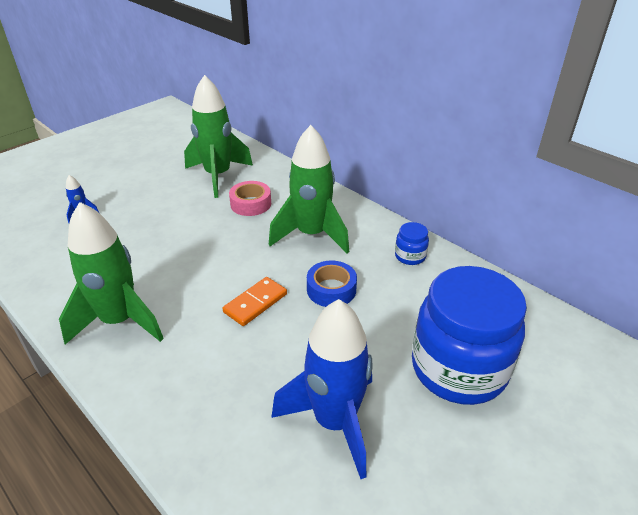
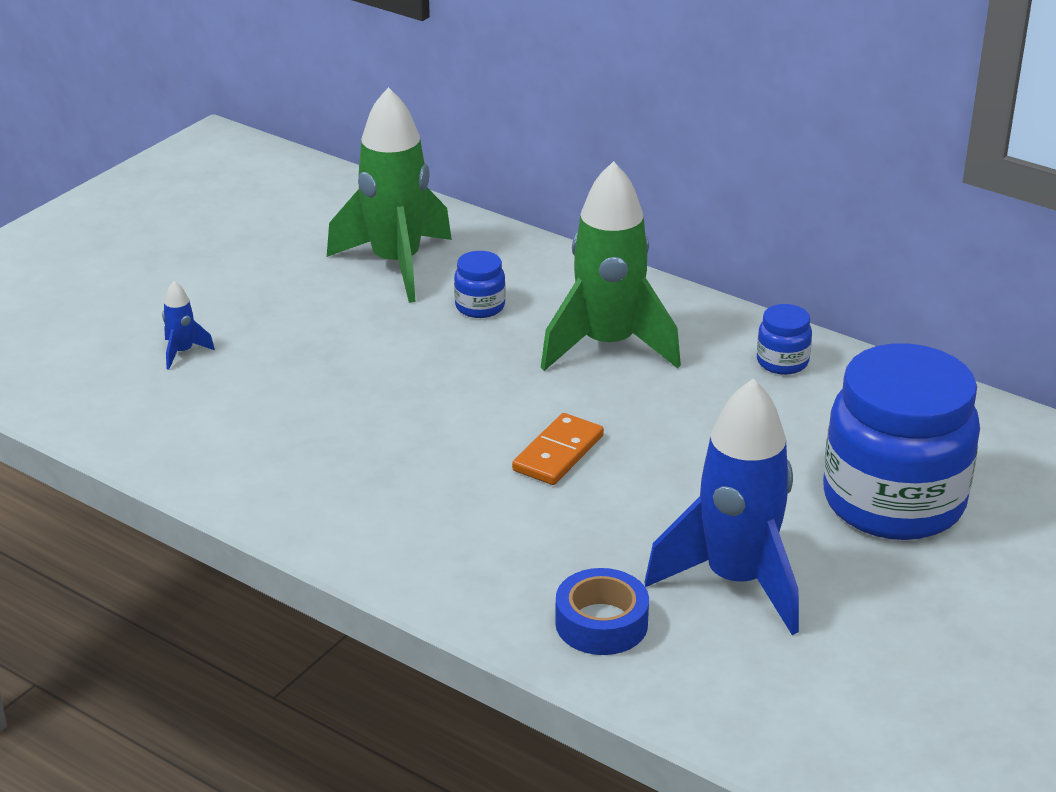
camera: 10 degrees left, 5 degrees down
green rocket [59,202,164,345] -> none
pink tape [229,181,271,216] -> blue jar [454,251,506,318]
blue tape [307,260,357,307] -> blue tape moved to [555,568,649,655]

